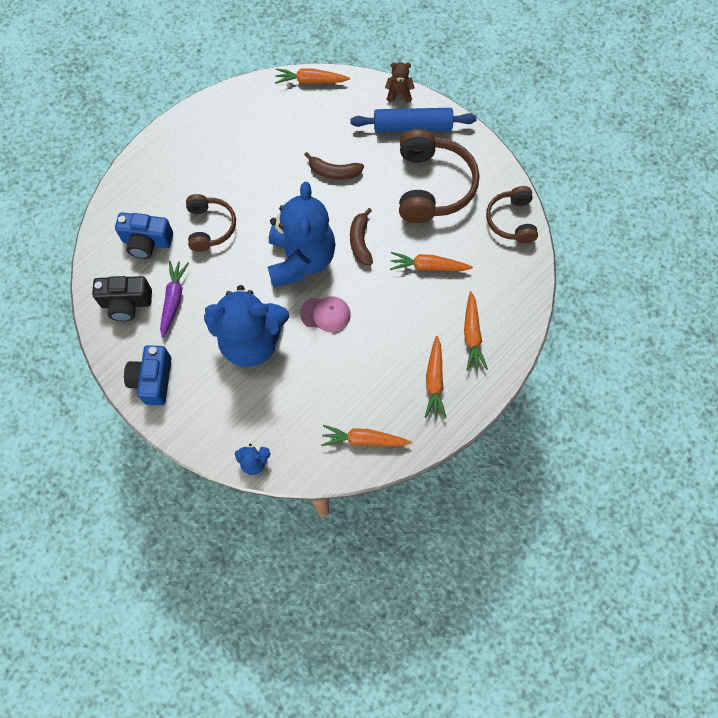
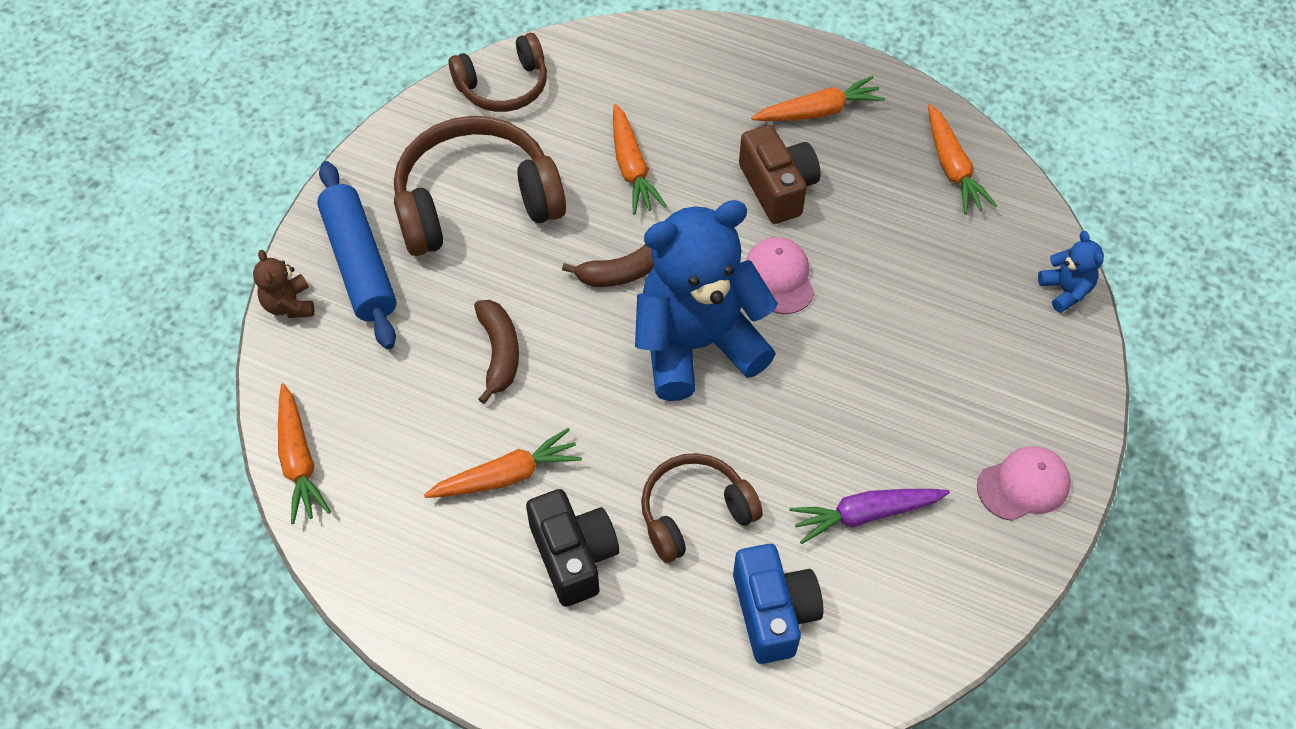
camera: 110 degrees left, 10 degrees down
black camera [92,276,152,322] -> black camera moved to [526,489,619,607]
blue camera [124,345,171,405] -> pink cap [977,446,1071,521]
blue teddy bear [204,285,289,367] -> none
orange carrot [464,291,488,371] -> orange carrot moved to [424,428,582,498]
none -> brown camera [739,125,821,224]

